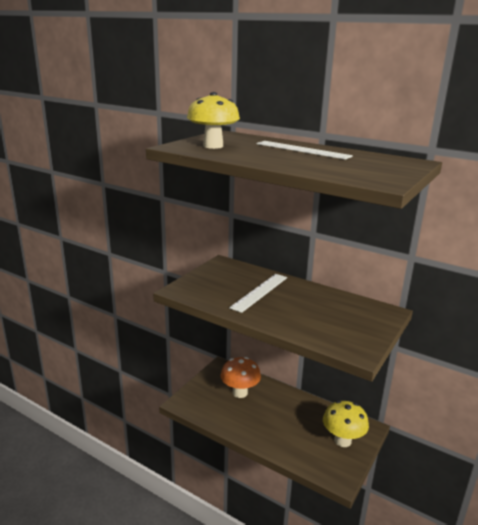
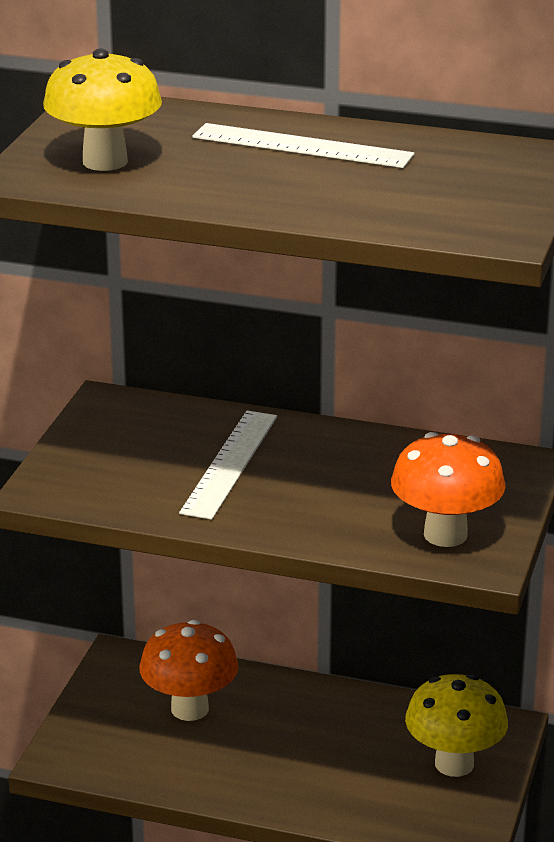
camera: 15 degrees left, 5 degrees up
none -> orange mushroom [391,432,506,547]

